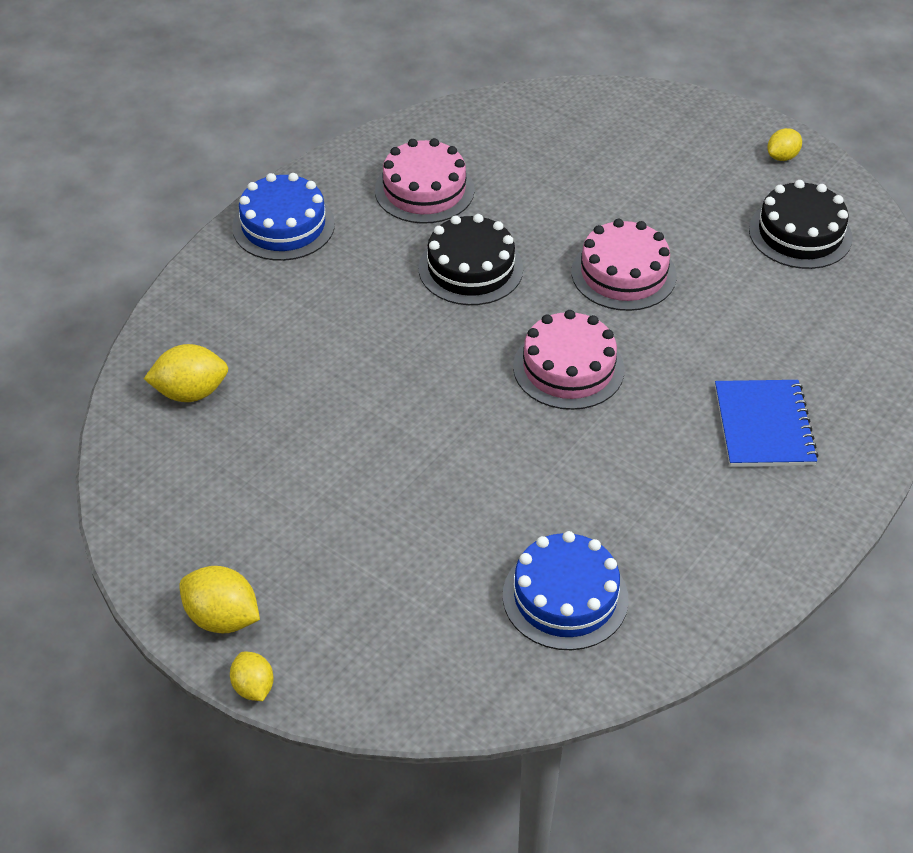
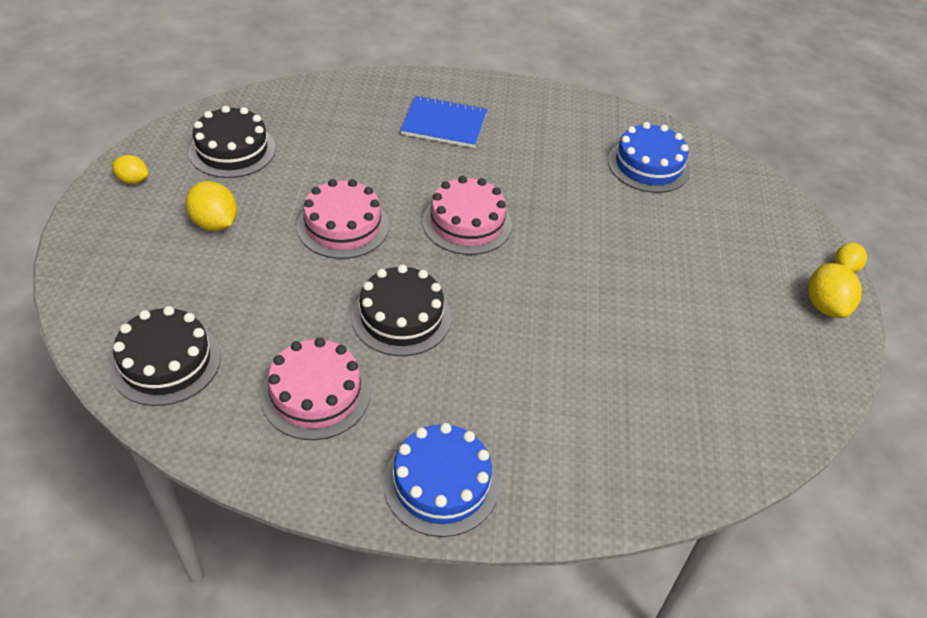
camera: 125 degrees left, 0 degrees up
yellow lemon [144,344,228,402] -> yellow lemon moved to [185,181,237,231]
blue notebook [715,380,819,467] -> blue notebook turned 45 degrees clockwise [400,95,487,148]
none -> black cake [110,306,221,406]

